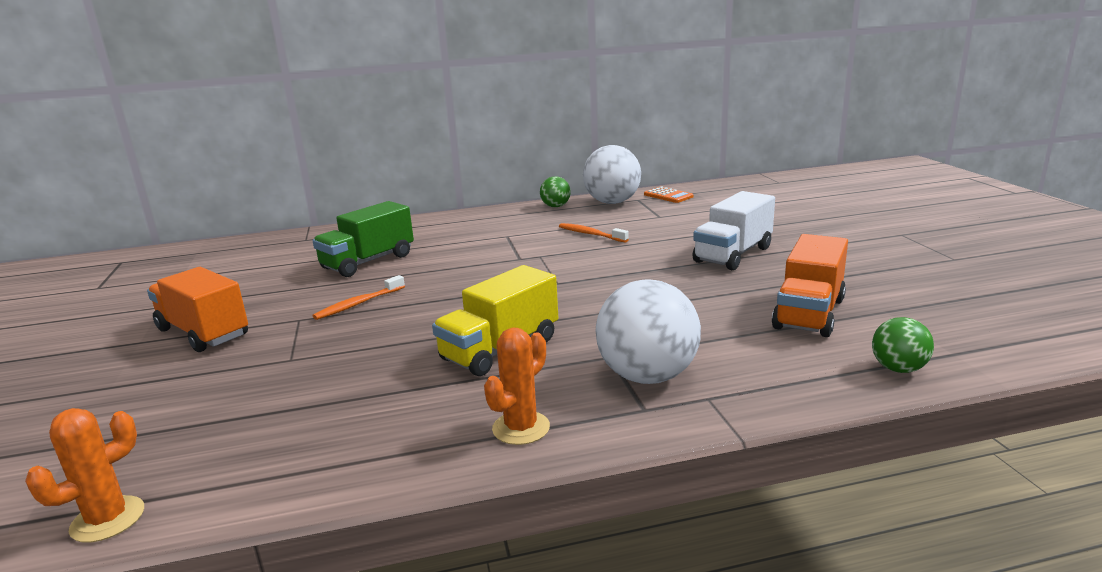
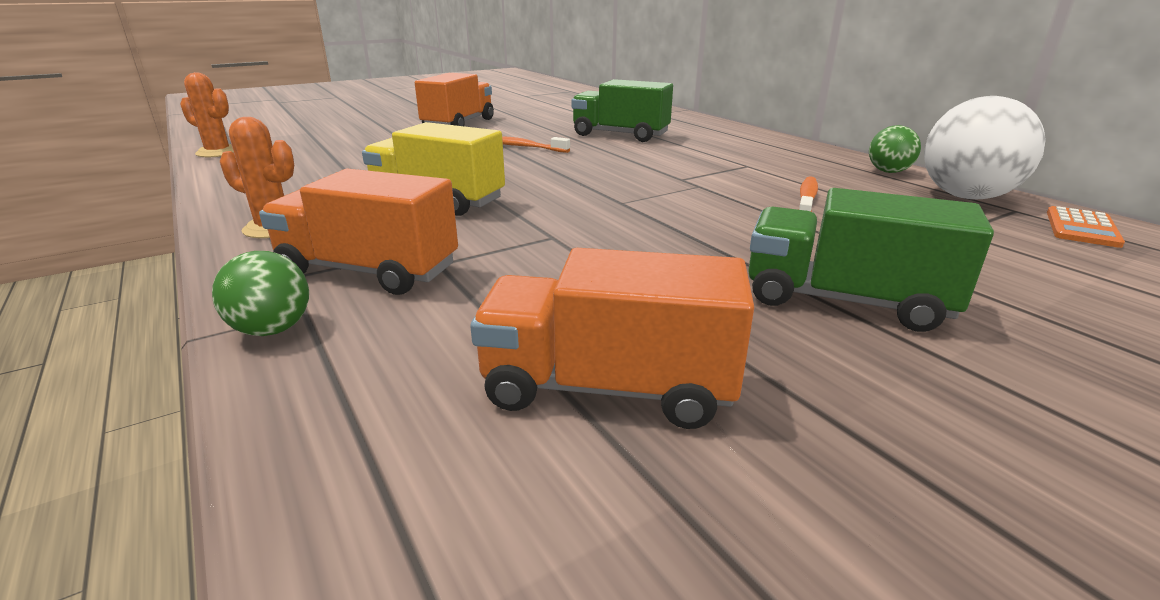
camera: 70 degrees right, 5 degrees up
white ball [595,279,701,384] -> orange truck [259,169,458,295]
white truck [693,191,775,270] -> green truck [748,188,994,332]
green ball [872,317,934,373] -> green ball moved to [212,251,309,336]

